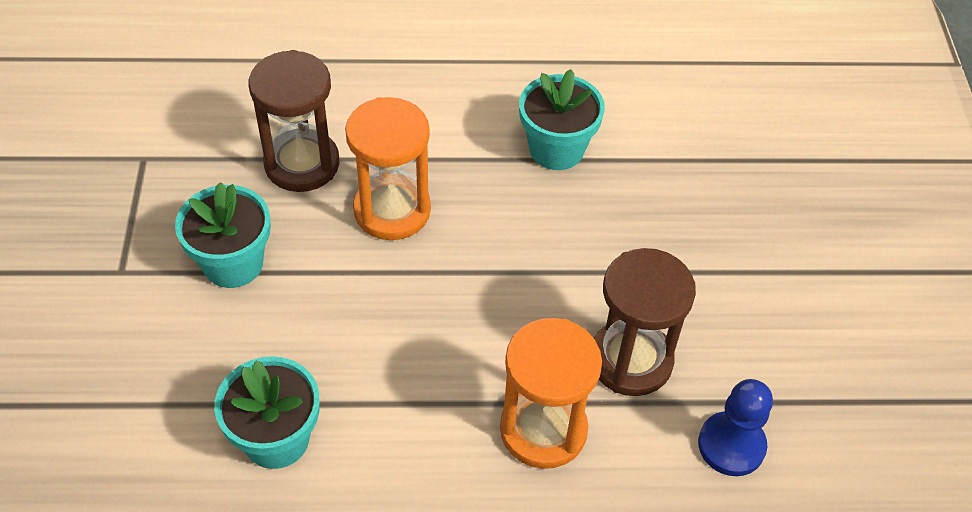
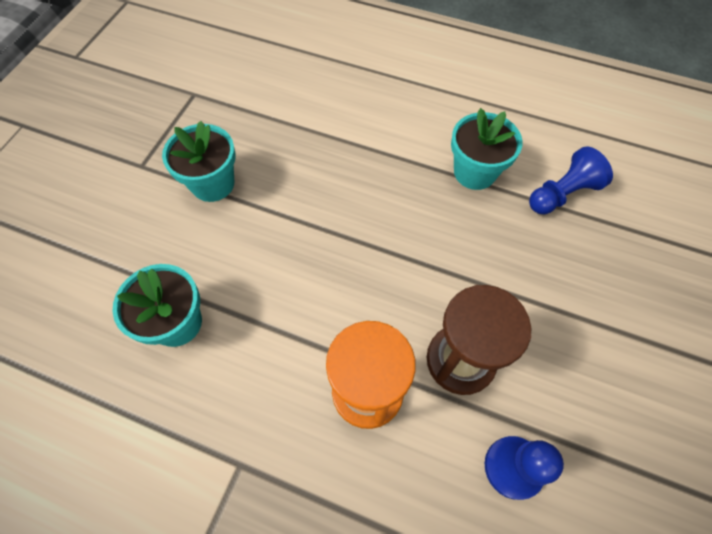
camera: 25 degrees right, 10 degrees up
brown hourglass [249,50,340,192] -> none
orange hourglass [345,97,431,240] -> none
none -> blue pawn [529,147,613,214]

